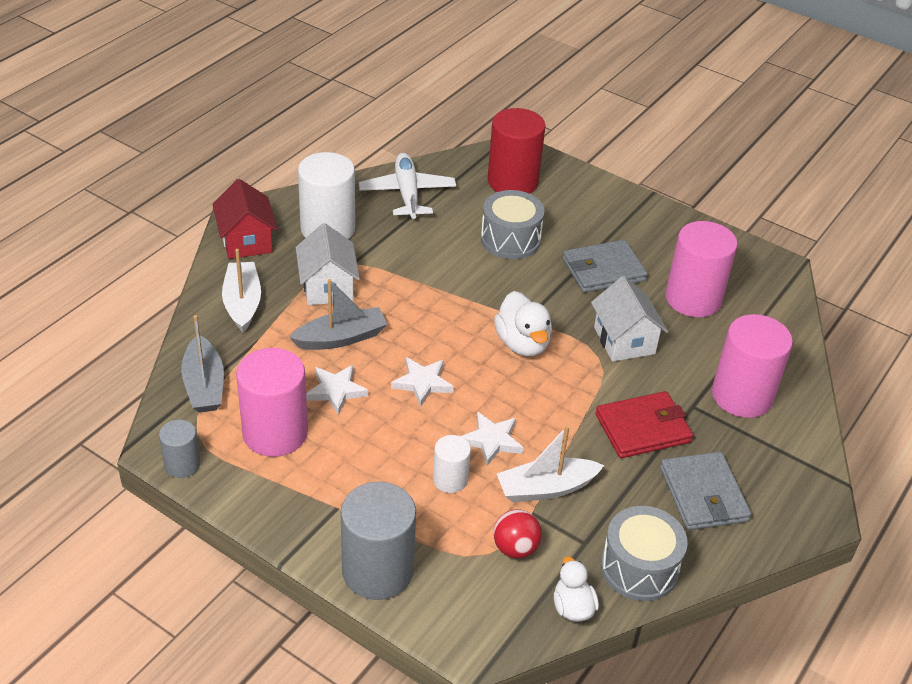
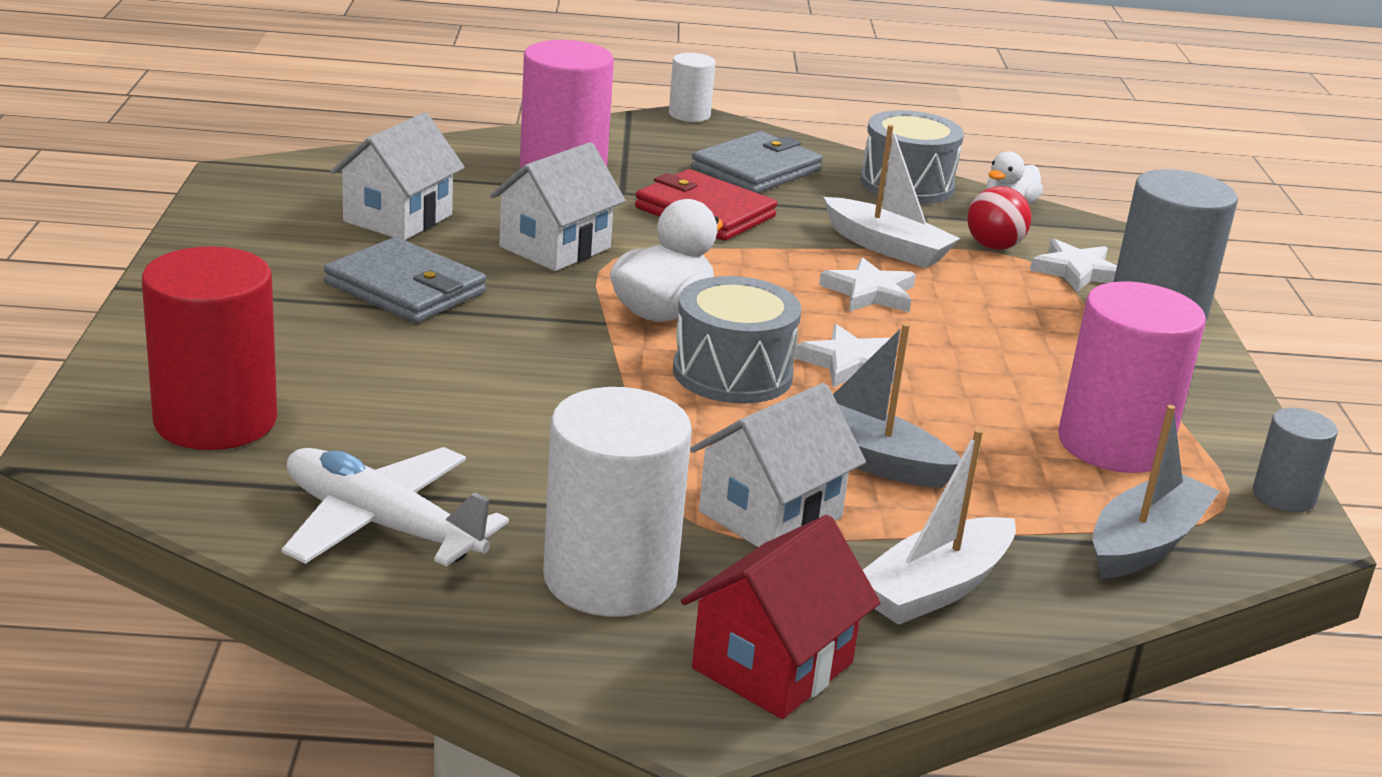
camera: 125 degrees left, 15 degrees down
white star [306,365,368,415] -> white star moved to [1030,239,1117,292]
white plane [359,153,456,219] -> white plane turned 75 degrees clockwise [281,447,509,566]
white cylinder [433,435,471,493] -> white cylinder moved to [669,53,716,122]
grey drum [481,190,545,259] -> grey drum moved to [673,276,802,403]
pink cylinder [665,221,738,317] -> white house [330,112,465,240]

